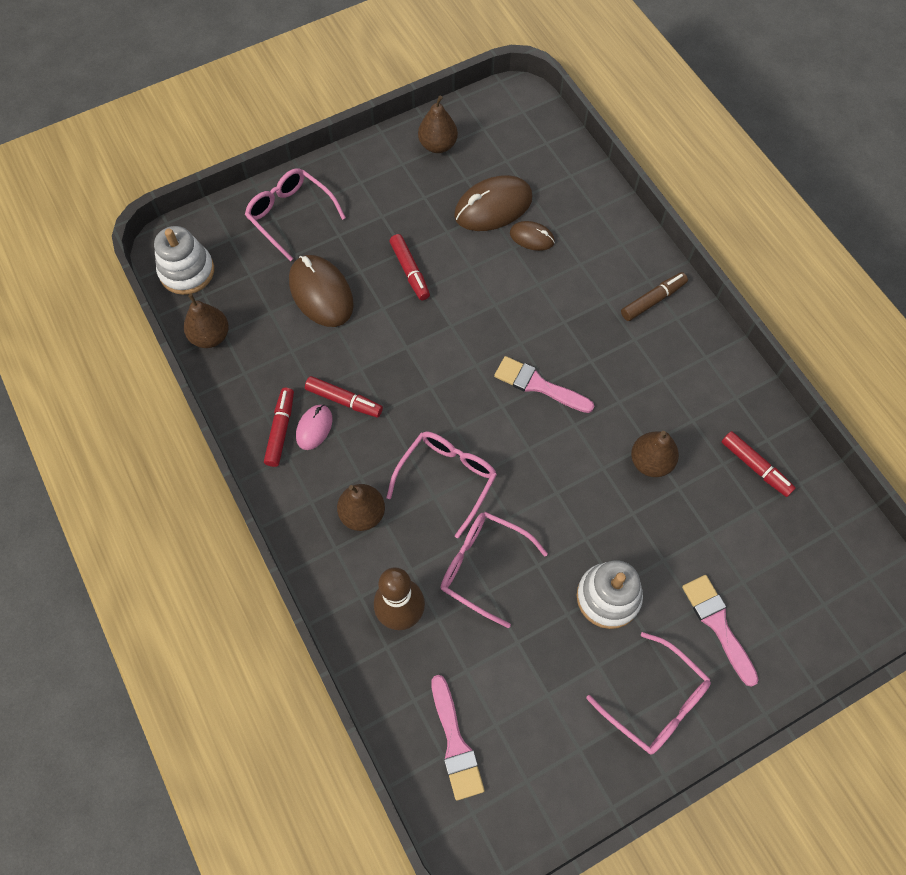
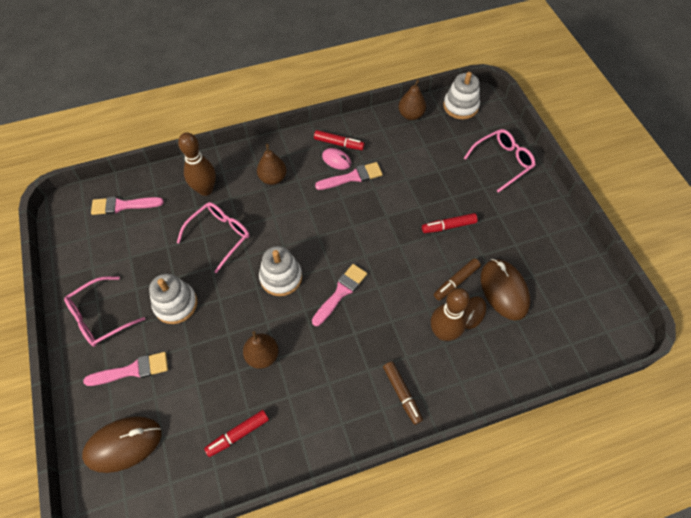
camera: 100 degrees right, 5 degrees down
brown mouse [289,255,354,327] -> brown mouse moved to [82,416,162,473]
red marker [305,376,383,417] -> pink brush [315,162,383,190]
pink glasses [386,432,497,538] -> none
brown pear [418,96,458,153] -> none
none -> white stacking toy [259,246,302,296]
none -> brown bowling pin [431,288,470,341]
none -> brown marker [434,258,481,301]

